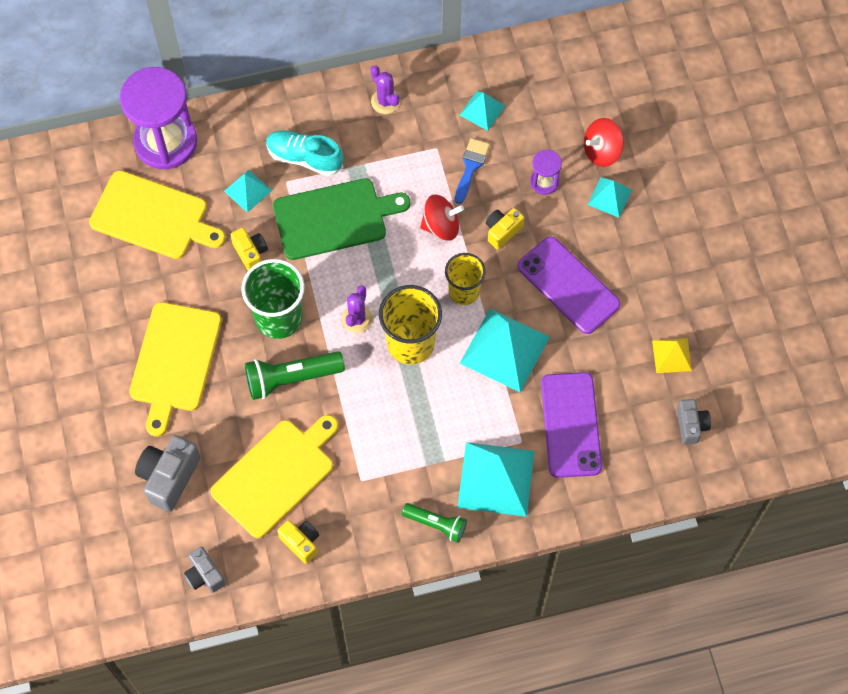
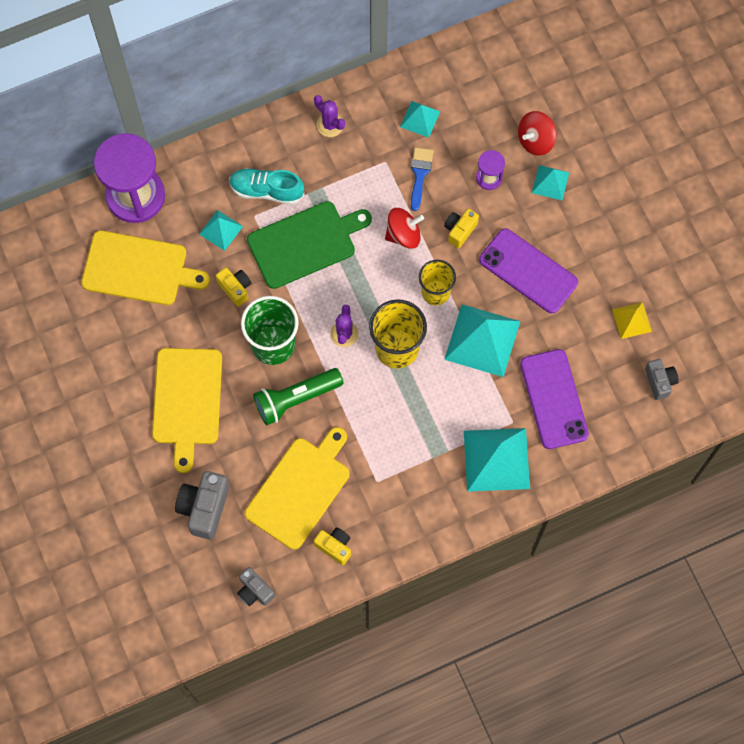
camera: 10 degrees left, 5 degrees up
green flashlight [402,503,467,543] -> none

